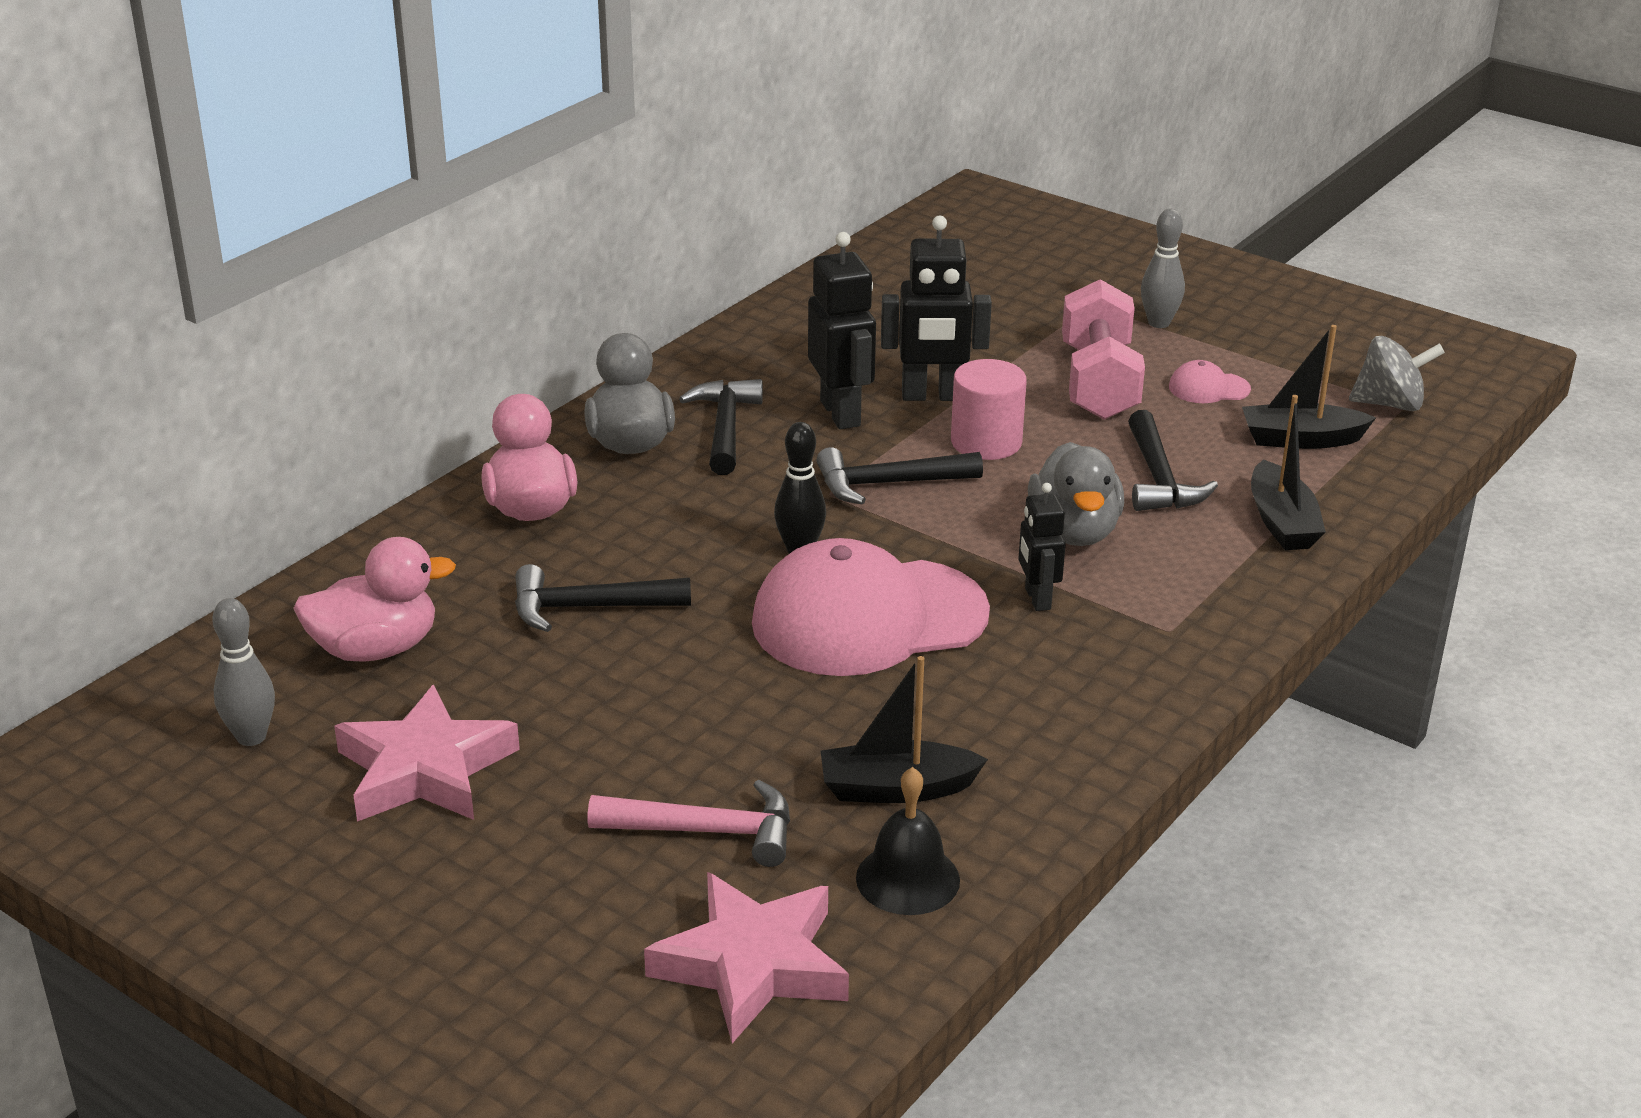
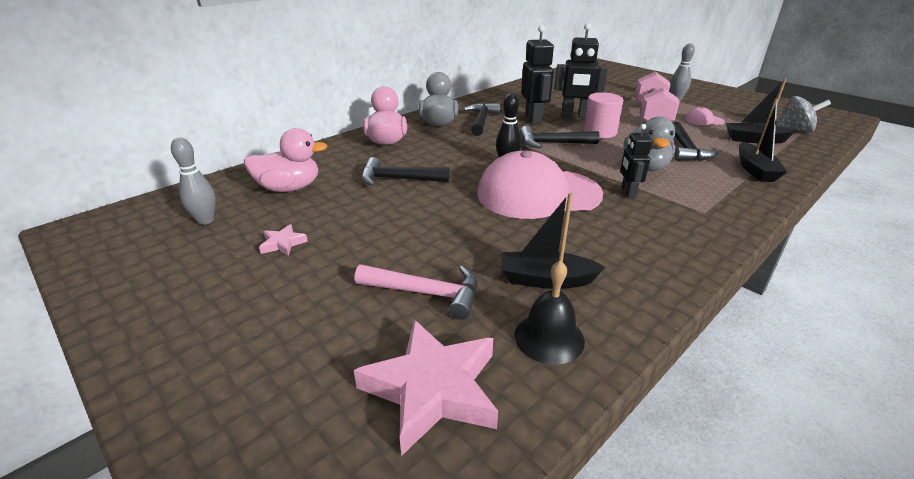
camera: 10 degrees right, 0 degrees up
pink star [334,685,520,822] -> pink star [259,224,308,256], size x0.45

